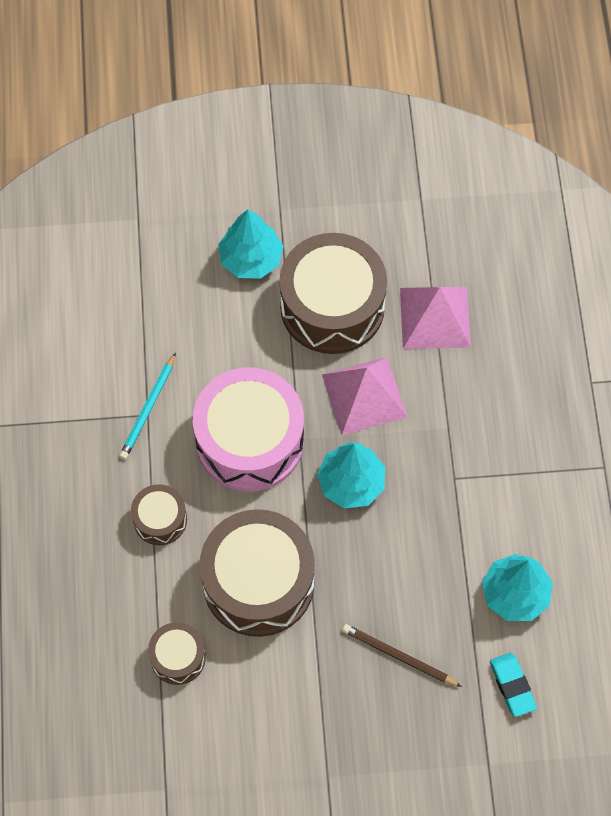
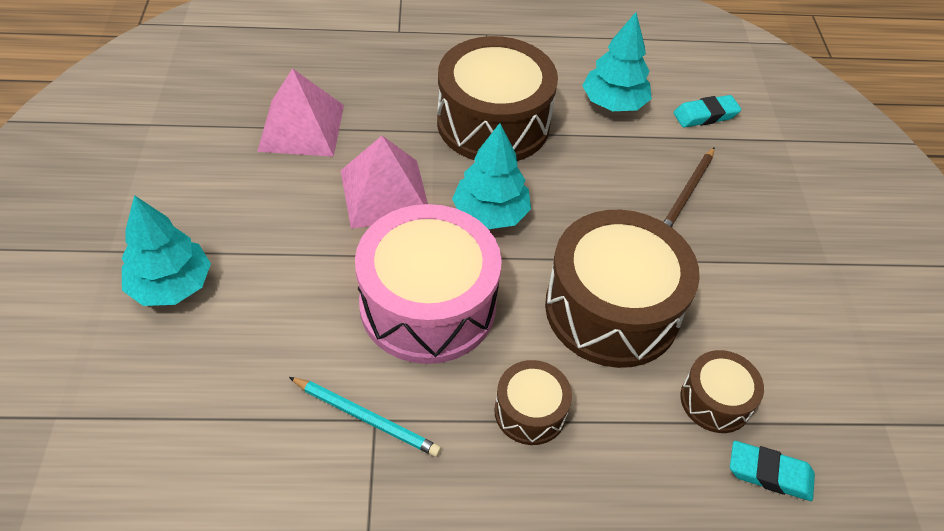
camera: 90 degrees left, 15 degrees down
brown drum [279,233,387,354] -> brown drum moved to [437,36,558,161]
none -> turquoise eraser [730,441,815,501]

